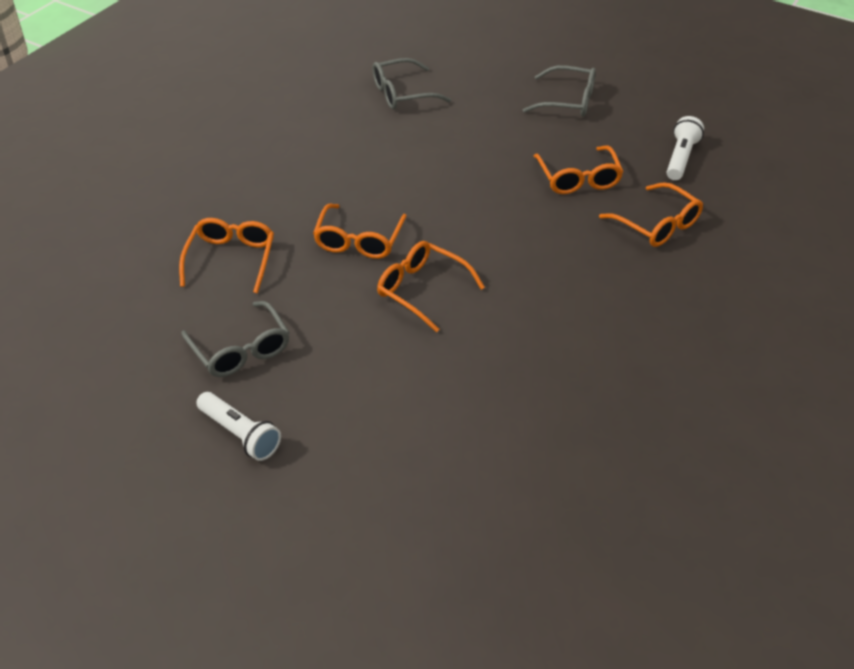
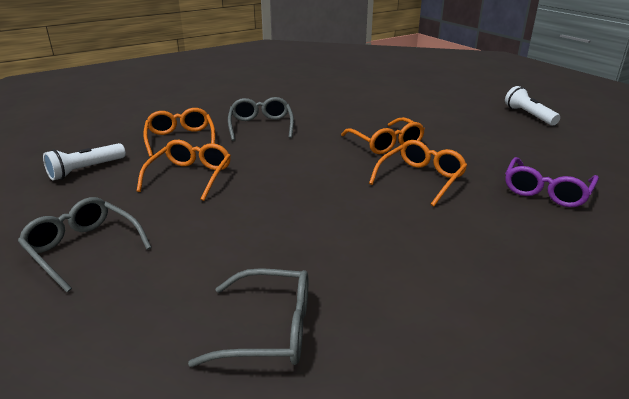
camera: 155 degrees left, 15 degrees down
orange glasses [179,218,274,293] -> purple glasses [505,157,599,207]
grey glasses [181,301,290,377] -> grey glasses moved to [228,97,294,141]

